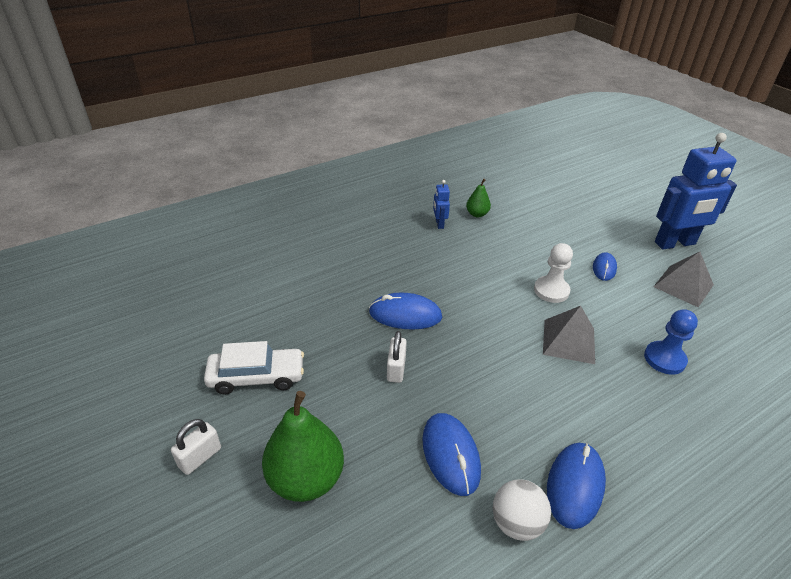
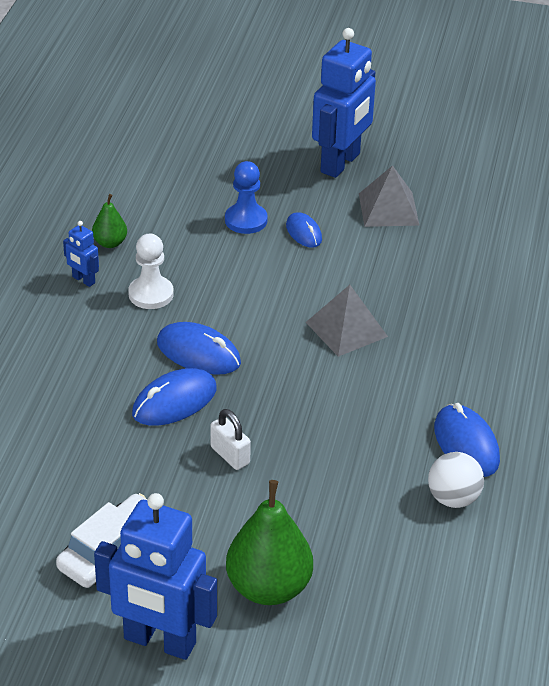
camera: 45 degrees left, 0 degrees up
white padlock [171,419,221,475] -> blue robot [94,493,217,660]
blue mouse [422,413,481,496] -> blue mouse moved to [157,322,241,375]
white pawn [534,243,573,303] -> white pawn moved to [128,234,174,309]
blue pawn [644,309,698,375] -> blue pawn moved to [225,161,268,234]

